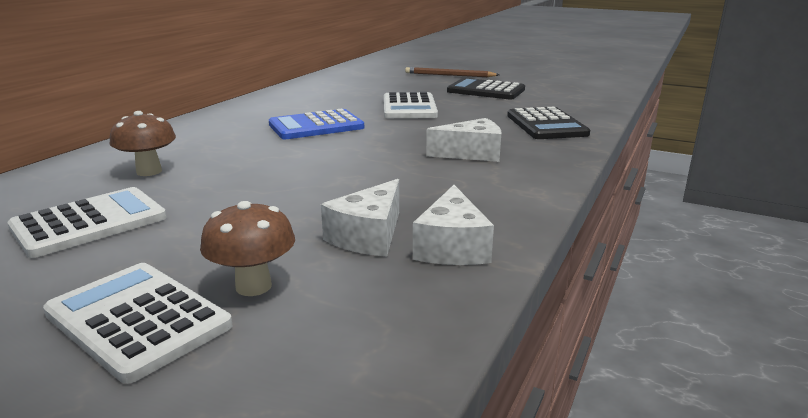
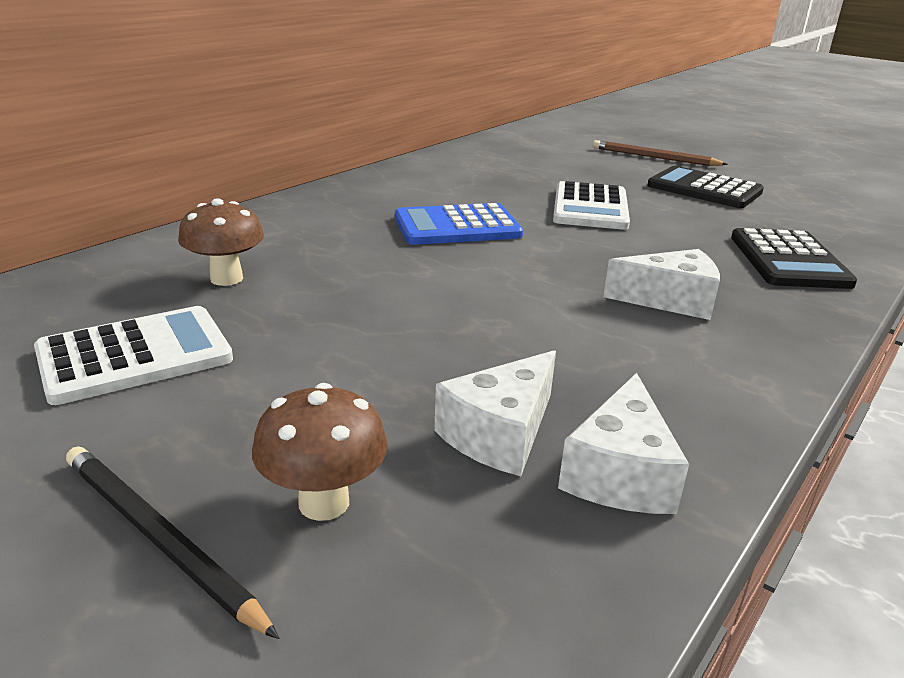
camera: 10 degrees right, 5 degrees up
white calculator [43,263,232,384] -> black pencil [66,447,279,639]

